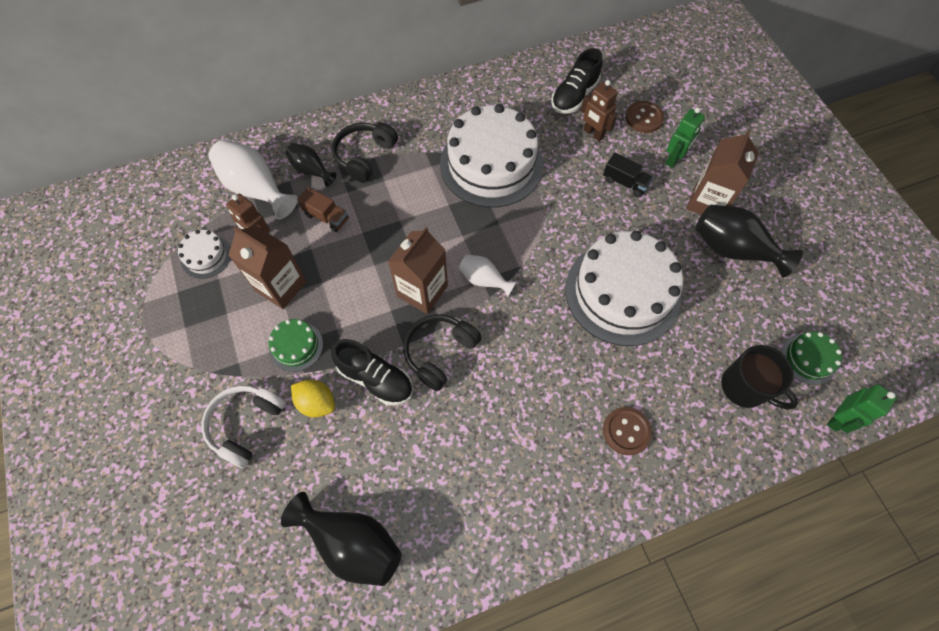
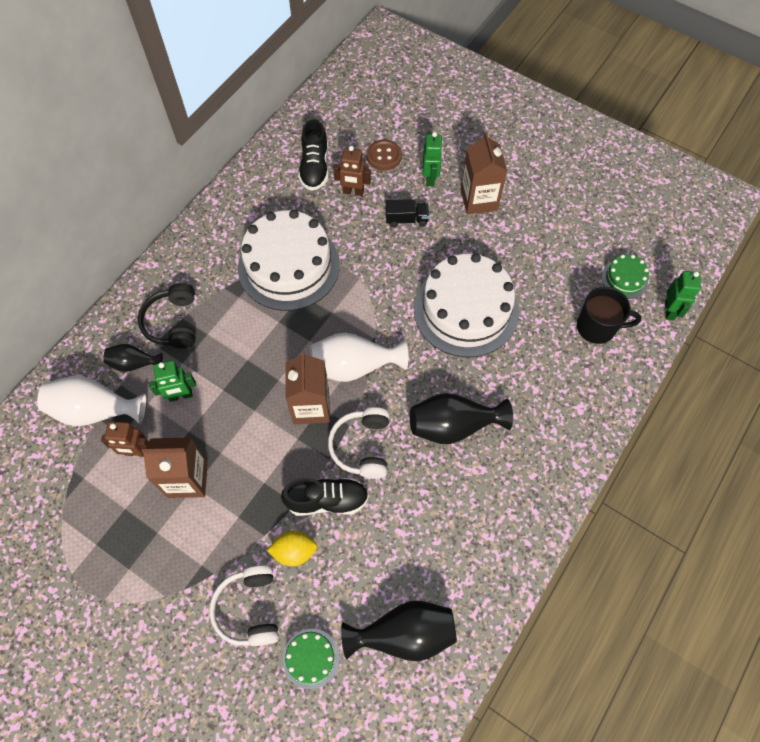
camera: 35 degrees left, 0 degrees up
white cake [178,230,231,279] -> none
green cake [269,319,323,372] -> green cake moved to [283,629,340,689]
brown truck [297,187,349,232] -> green robot [149,360,196,402]
black headphones [403,315,482,391] -> white headphones [328,407,389,479]
white vase [459,254,517,297] -> white vase [310,333,408,382], size x1.73
brown button [603,407,652,455] -> none
black vase [695,205,803,278] -> black vase moved to [410,393,513,444]

